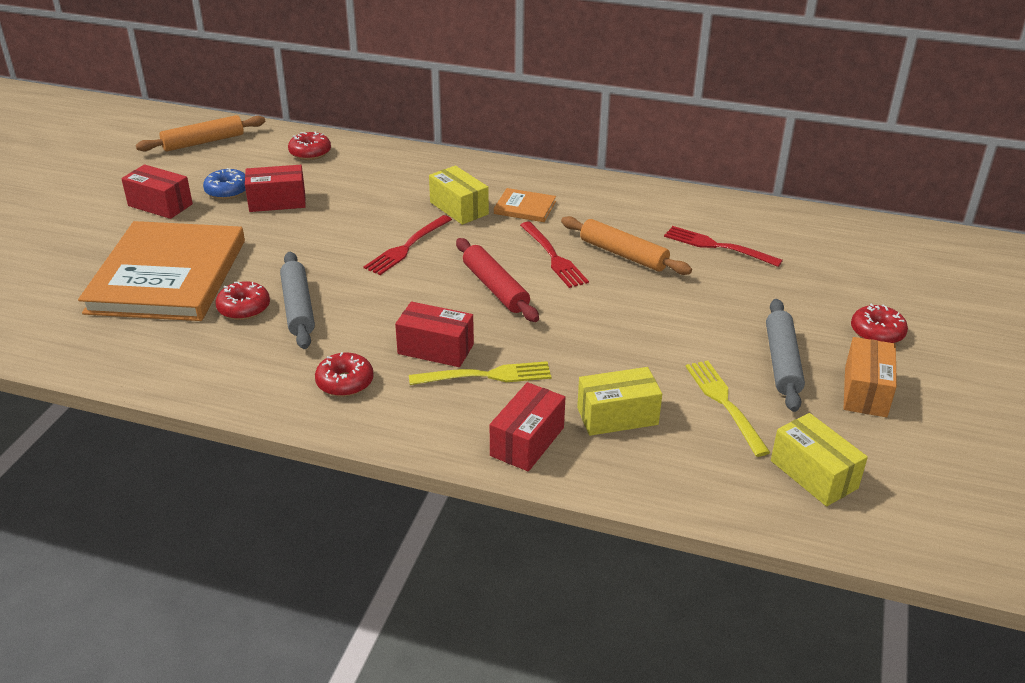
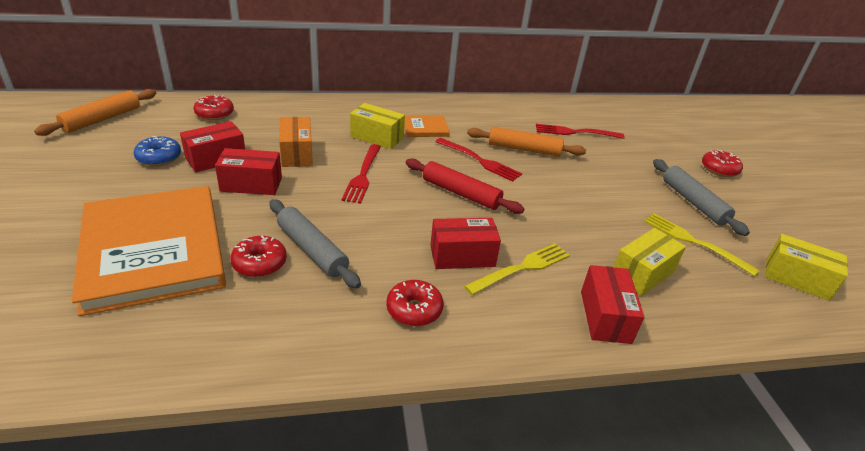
camera: 30 degrees left, 0 degrees up
red box [121,164,193,219] -> red box moved to [215,148,282,195]
orange box [844,337,897,417] -> orange box moved to [279,117,313,167]

